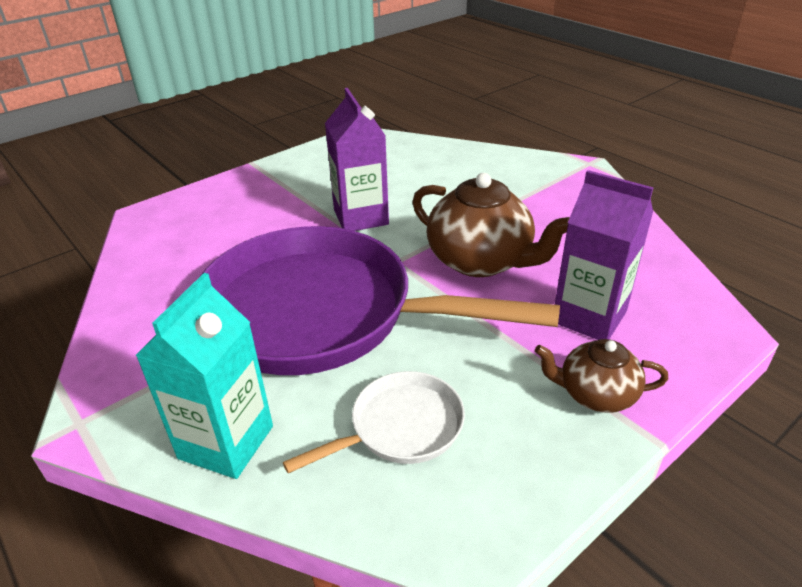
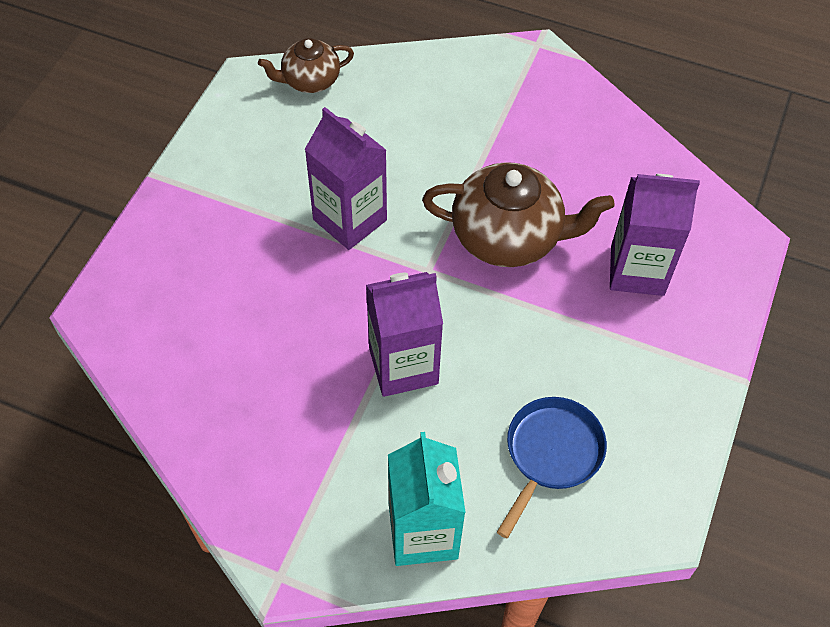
camera: 30 degrees left, 20 degrees up
purple pan [201,226,560,375] -> purple carton [366,272,443,397]
white pan [283,371,465,473] -> blue pan [497,397,607,539]
brown teapot [535,339,668,413] -> brown teapot moved to [258,38,354,93]

